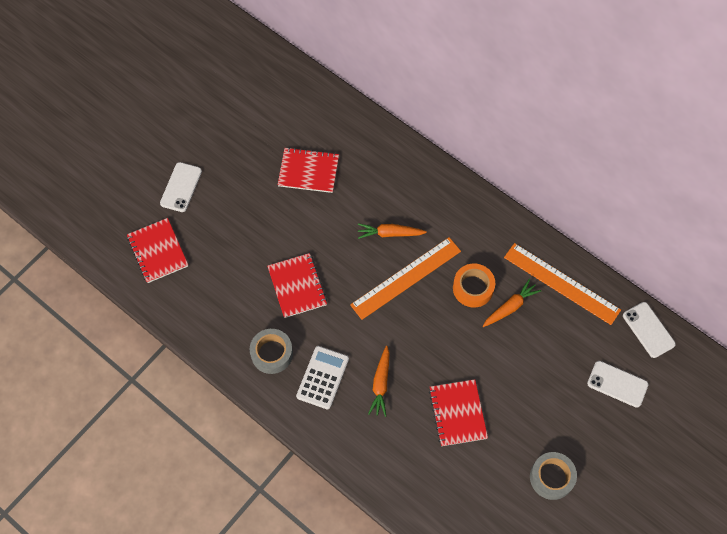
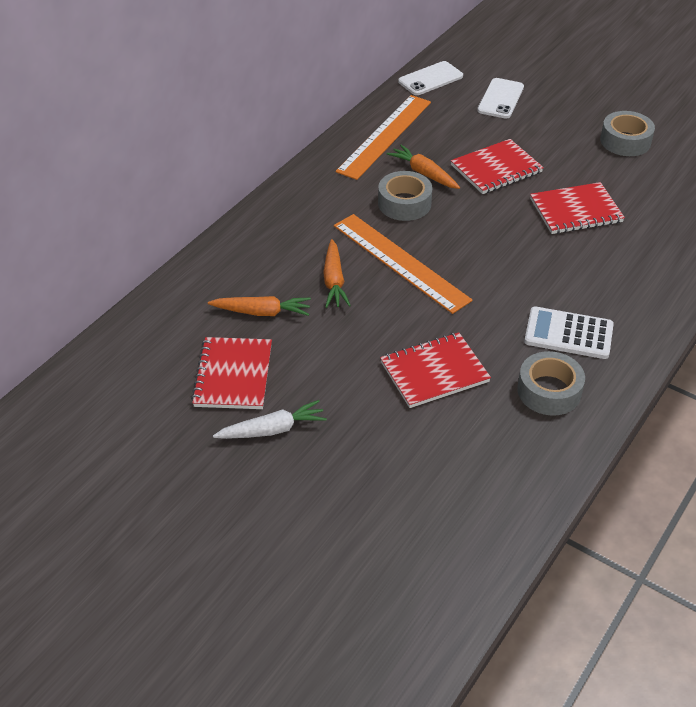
camera: 95 degrees left, 20 degrees down
red notebook [127,218,188,283] -> red notebook moved to [451,139,544,194]
white phone [160,162,202,212] -> none
orange carrot [368,346,389,417] -> orange carrot moved to [208,296,311,316]
orange tape [453,264,495,307] -> grey tape [378,171,432,221]
none -> white carrot [213,400,327,439]

